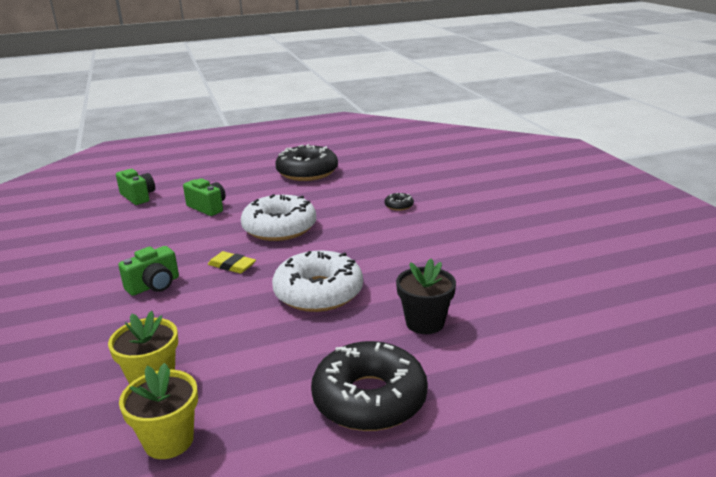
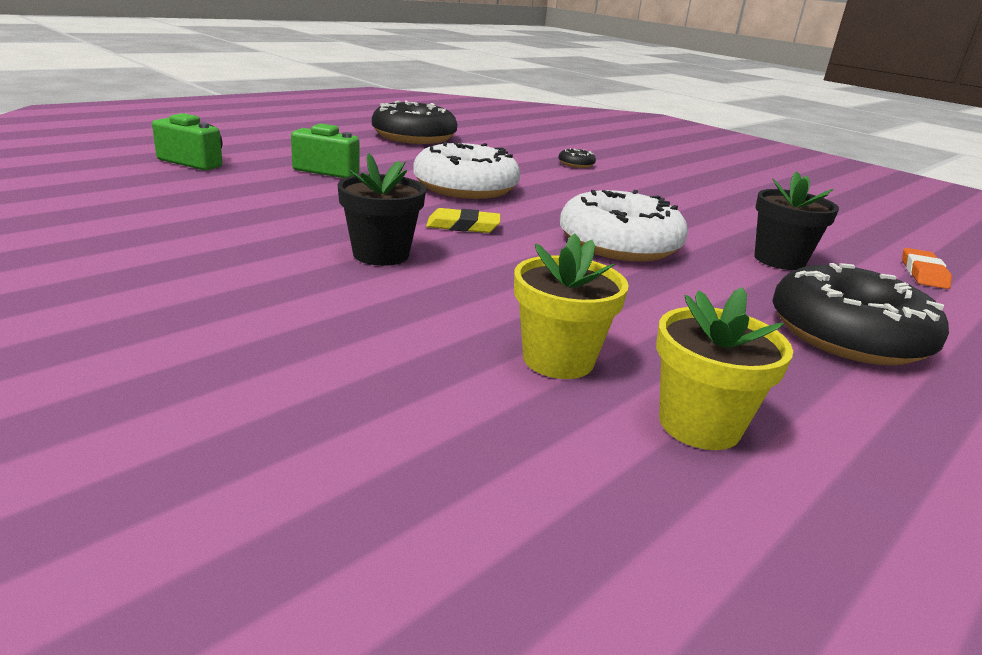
camera: 30 degrees left, 0 degrees up
green camera [118,246,179,296] -> black flower pot [337,153,426,266]
none -> orange eraser [902,248,952,289]

